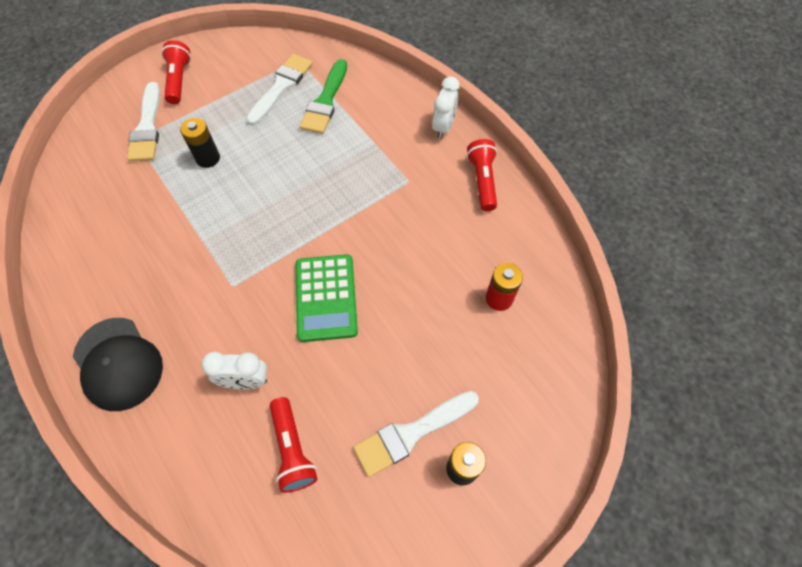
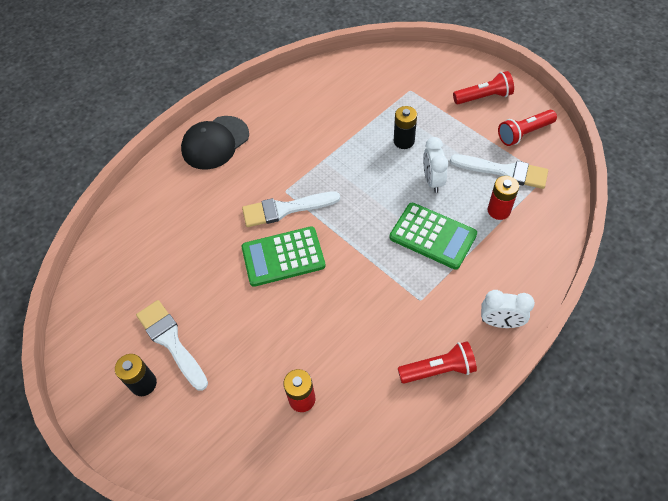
camera: 85 degrees right, 5 degrees down
white brush [127,82,160,161] -> white brush moved to [242,191,340,227]
white clock [201,352,267,390] -> white clock moved to [423,137,448,193]
red flashlight [270,397,318,493] -> red flashlight moved to [498,110,557,146]
green brush [300,59,347,134] -> red battery [488,176,519,220]
none -> green calculator [390,203,477,270]

